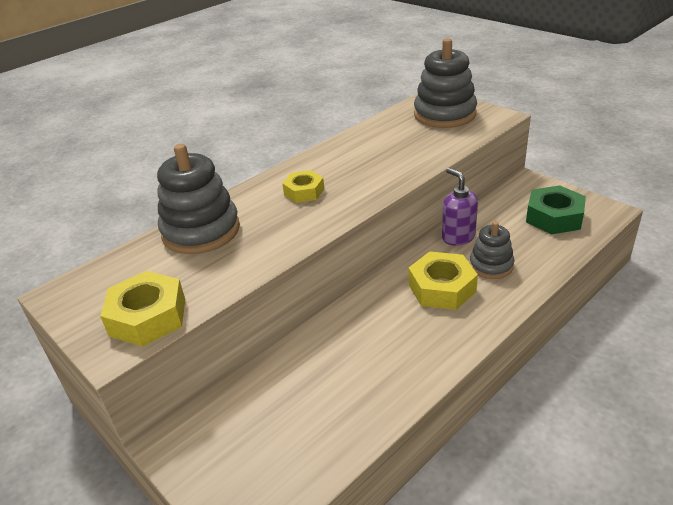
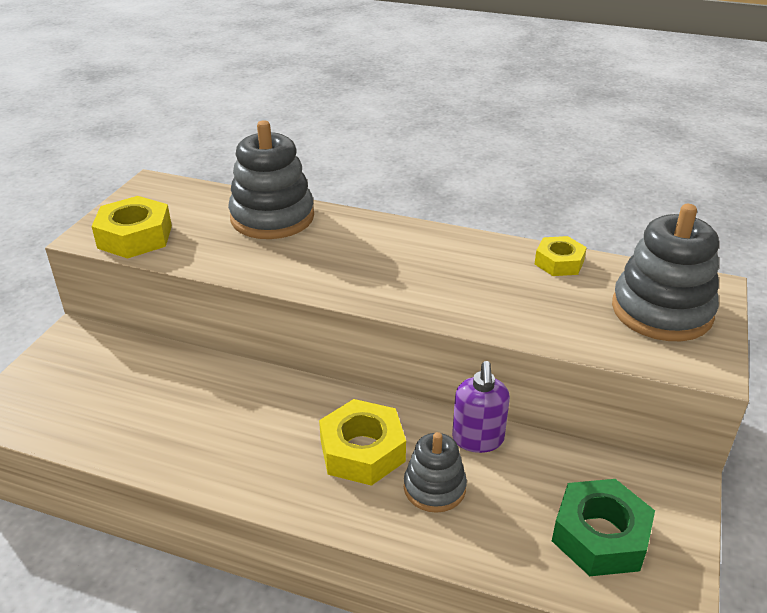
camera: 60 degrees right, 0 degrees up
yellow nut [282,170,324,203] -> yellow nut moved to [535,236,587,276]
purple soap dispenser [442,168,478,246] -> purple soap dispenser turned 150 degrees clockwise [452,361,510,453]

